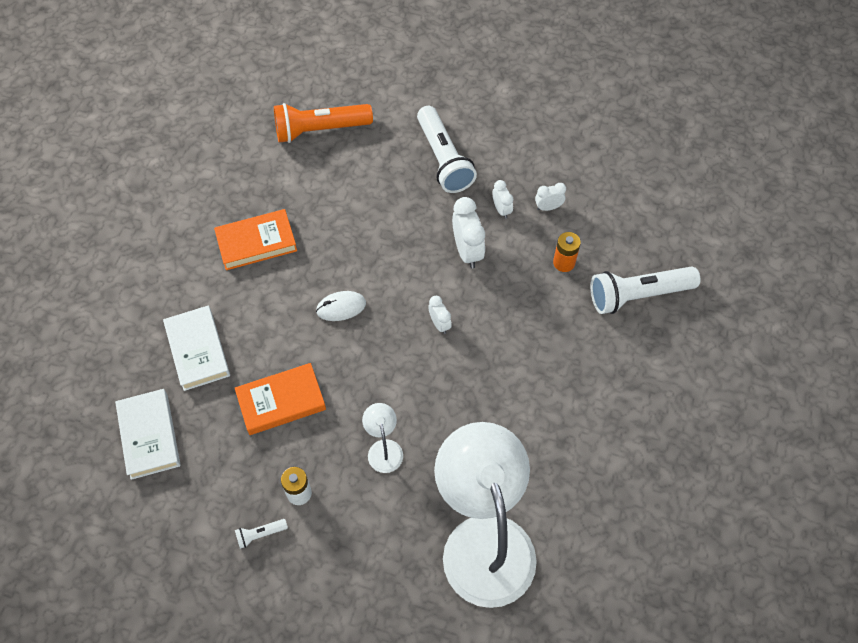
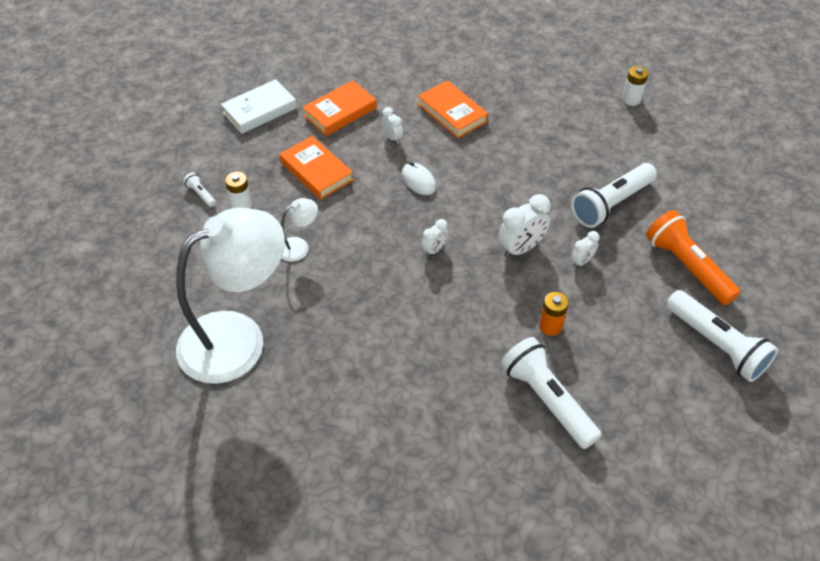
camera: 70 degrees right, 10 degrees down
white book [163,306,230,391] -> orange book [302,80,377,136]
orange flashlight [274,103,373,143] -> orange flashlight moved to [646,210,741,305]
white clock [535,183,566,211] -> white clock moved to [382,107,403,144]
none -> white battery [622,66,649,106]
none -> white flashlight [666,290,778,382]

